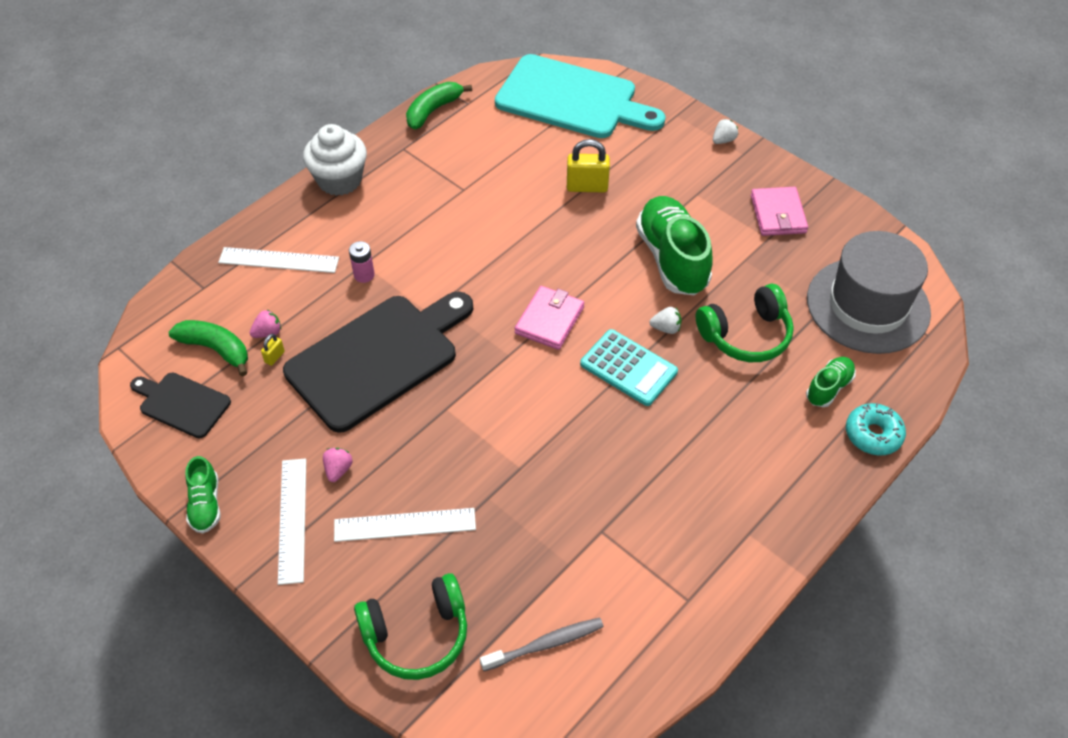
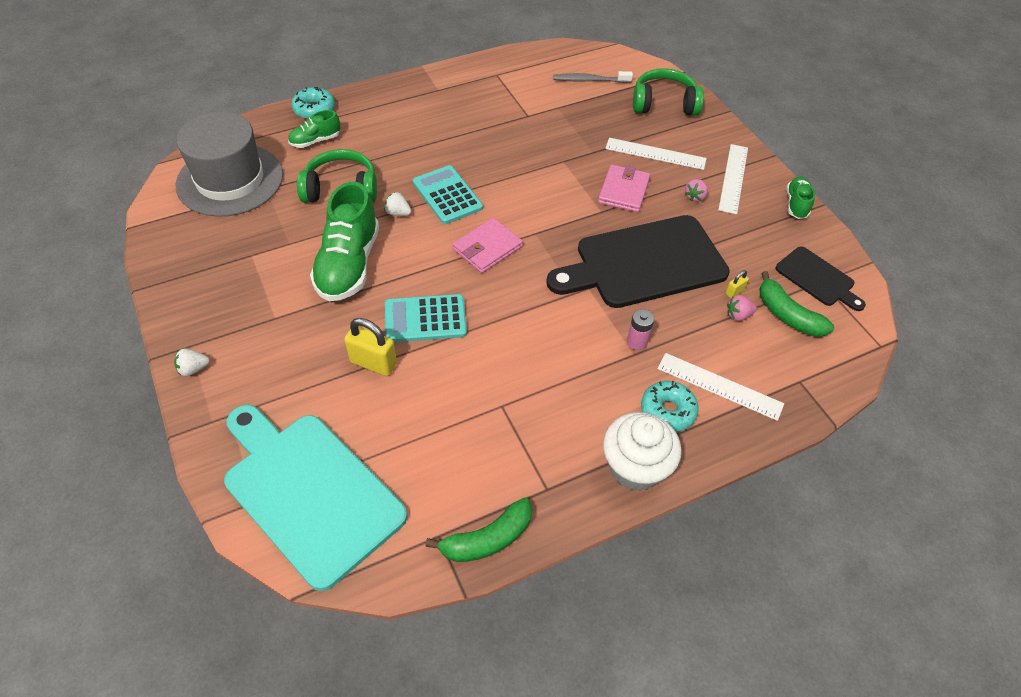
camera: 160 degrees left, 0 degrees up
pink wallet [751,187,808,236] -> pink wallet moved to [598,165,650,212]
none -> turquoise calculator [385,294,467,342]
none -> turquoise donut [641,381,699,432]

